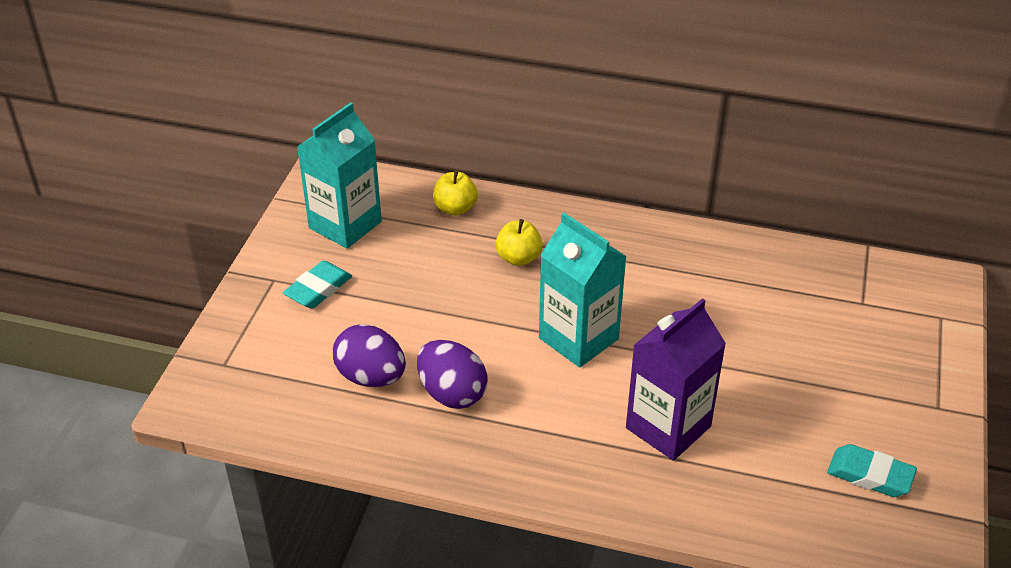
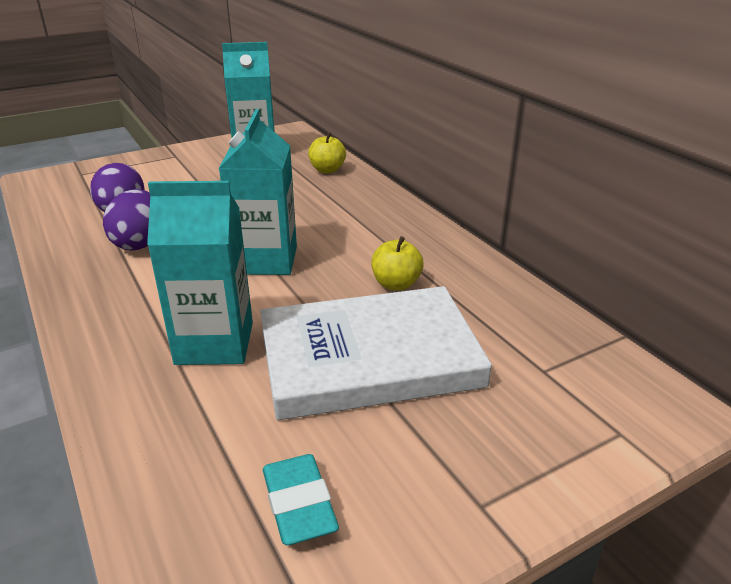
camera: 45 degrees right, 10 degrees down
turquoise eraser [283,261,352,309] -> none
yellow apple [496,219,543,266] -> yellow apple moved to [371,236,424,290]
purple carton [626,298,726,461] -> turquoise carton [147,181,253,365]
none -> white book [260,286,492,420]

